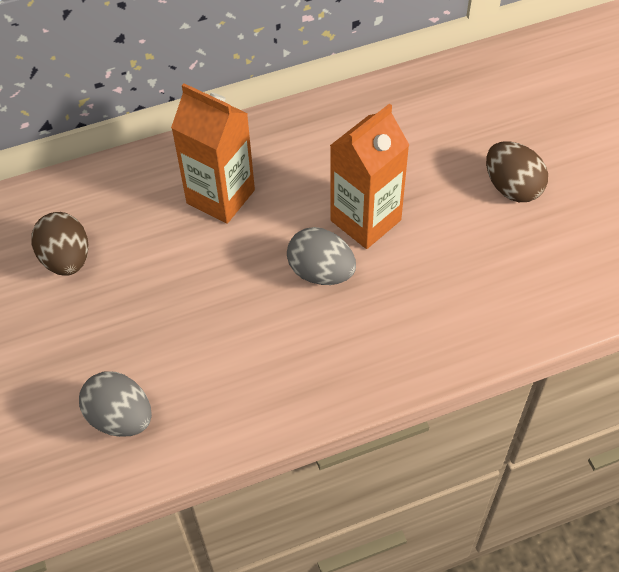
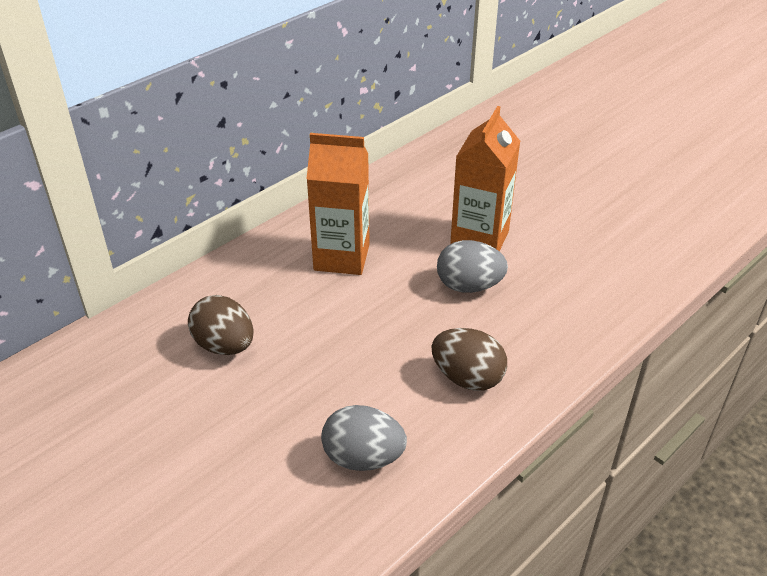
camera: 25 degrees left, 15 degrees down
brown egg [486,141,548,202] -> brown egg moved to [431,328,507,391]

